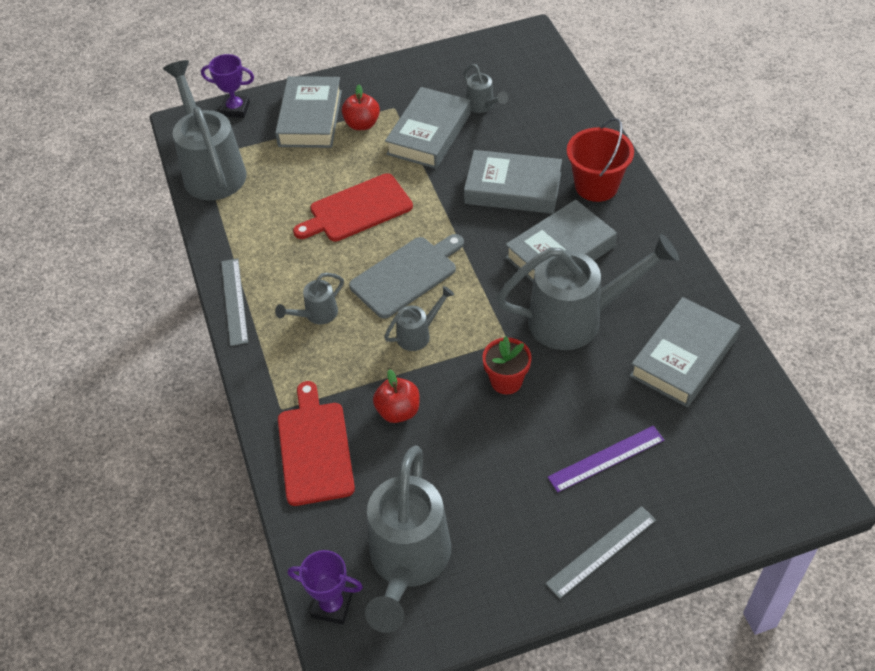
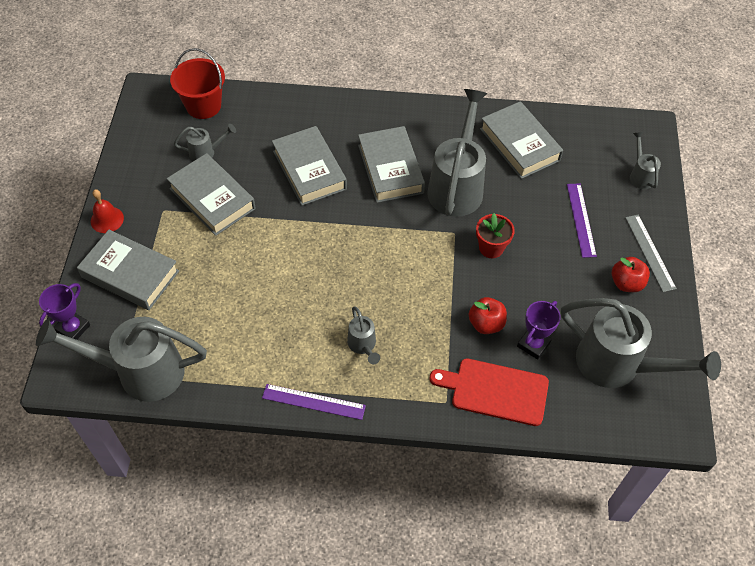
camera: 70 degrees left, 5 degrees up
grey ruler [221,258,248,346] -> purple ruler [262,384,366,420]
purple trophy [288,550,363,624] -> purple trophy moved to [517,301,561,360]
red cutting board [293,173,413,242] -> none
red apple [342,85,380,130] -> red apple moved to [612,257,650,292]
grey cutting board [349,234,464,319] -> none
grey watering can [384,286,454,351] -> grey watering can moved to [630,132,661,189]
grey book [464,150,562,214] -> grey book turned 60 degrees counterclockwise [272,126,347,206]
red bucket [567,118,634,202] -> red bucket moved to [170,48,225,119]
none -> red bell [91,189,124,233]

